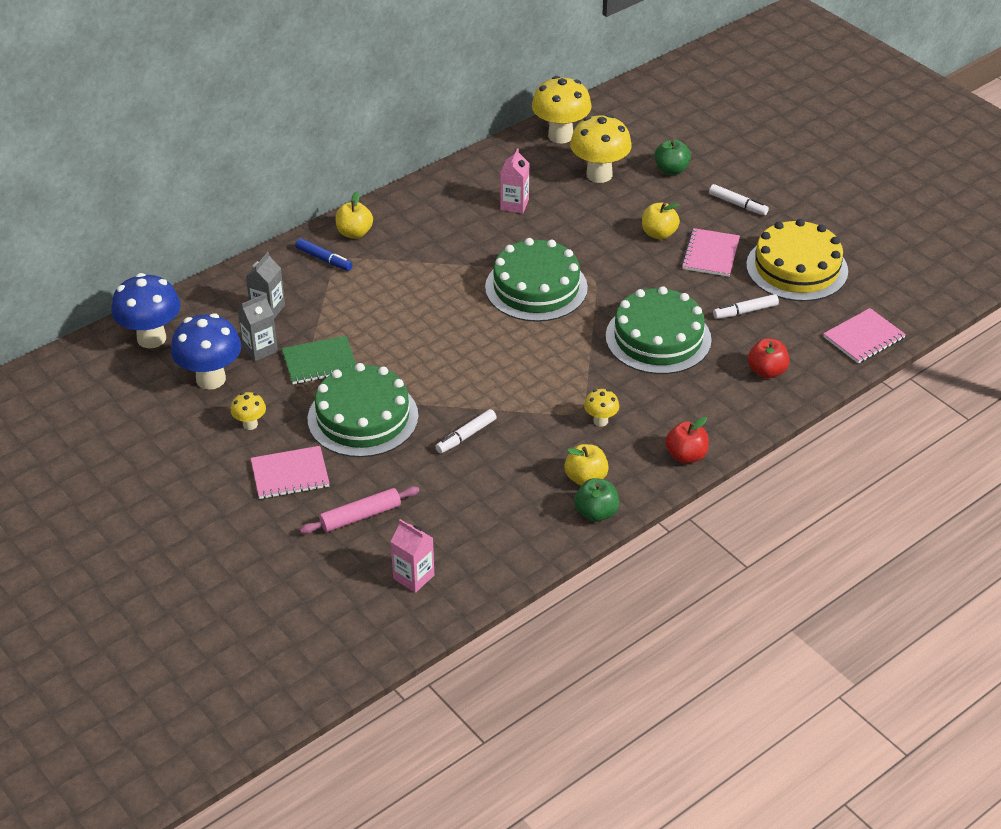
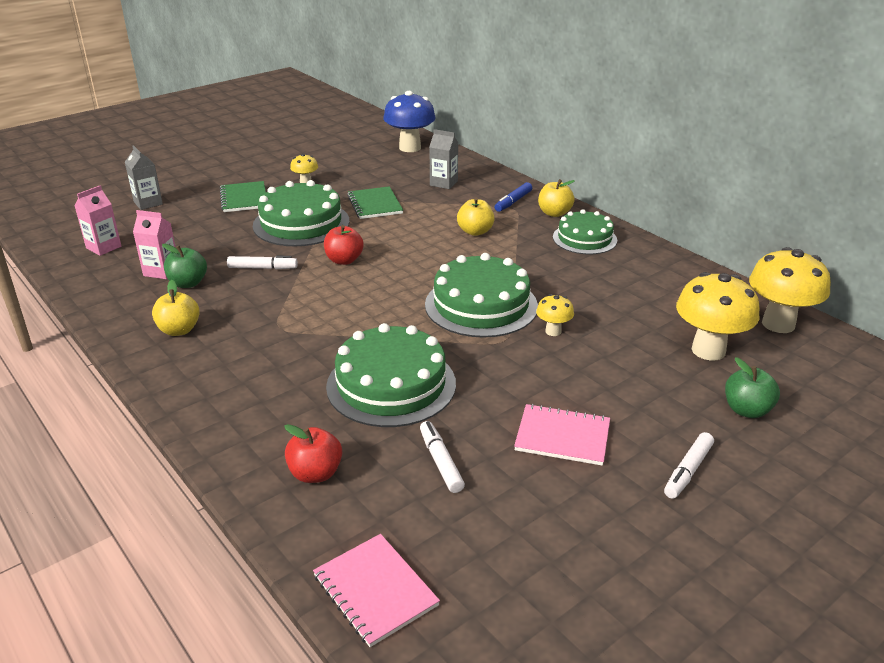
camera: 90 degrees right, 10 degrees down
blue mushroom [171,313,241,390] -> none
grey carton [238,294,278,361] -> grey carton moved to [125,145,163,210]
pink notebook [251,446,330,499] -> green notebook [220,181,266,212]
pink rolling pin [300,486,420,534] -> none
white marker [435,409,497,453] -> white marker turned 135 degrees clockwise [227,256,298,269]
pink carton [500,148,529,214] -> pink carton moved to [133,210,176,279]
green apple [574,478,619,522] -> green apple moved to [162,244,207,288]
yellow mushroom [584,389,619,426] -> yellow mushroom moved to [536,294,574,336]
yellow apple [642,202,680,240] -> yellow apple moved to [457,198,495,236]
red apple [665,417,709,464] -> red apple moved to [324,225,364,265]
yellow cake [746,219,848,301] -> none
none -> green cake [553,209,617,254]

